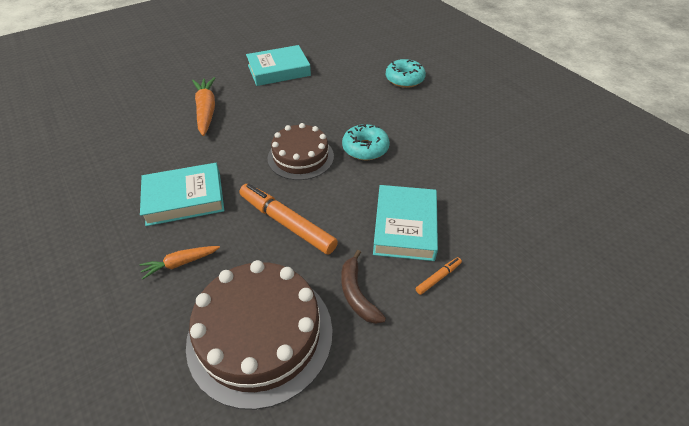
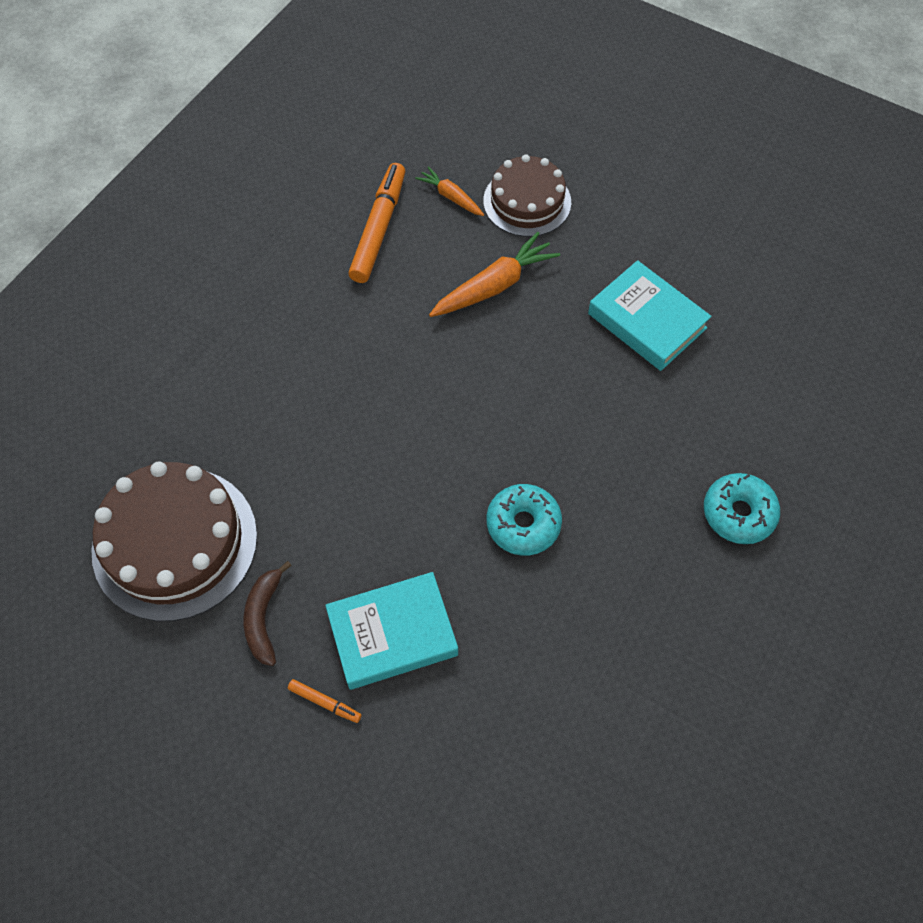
camera: 65 degrees right, 15 degrees up
turquoise book [140,163,224,226] -> none
orange carrot [140,246,220,279] -> orange carrot moved to [415,166,484,216]
orange marker [240,184,338,255] -> orange marker moved to [348,163,405,283]
brown cake [268,123,334,180] -> brown cake moved to [483,154,571,237]
brown banana [341,250,386,324] -> brown banana turned 45 degrees counterclockwise [244,561,292,666]

